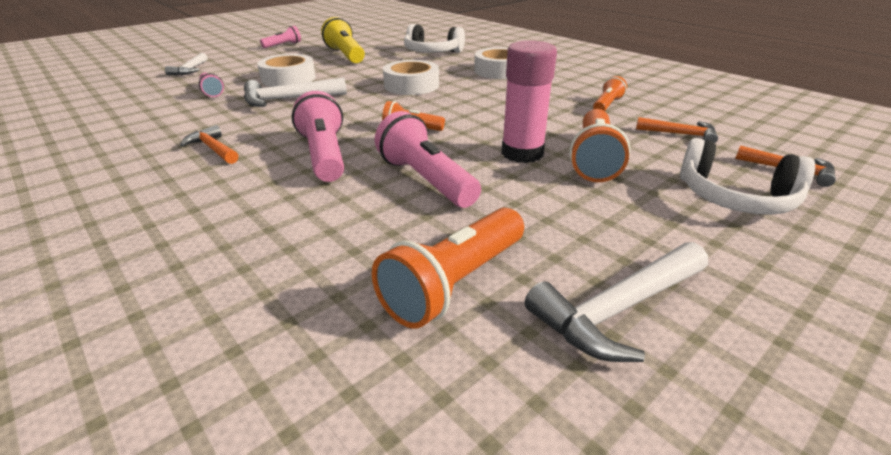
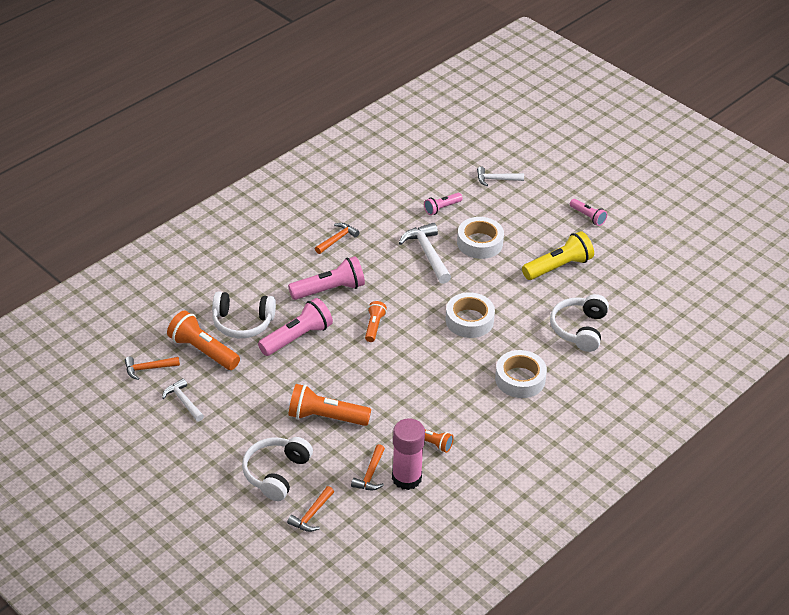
camera: 85 degrees right, 10 degrees up
pink glue stick [501,41,557,163] -> pink glue stick moved to [392,418,425,490]
white hammer [525,242,708,362] -> white hammer [162,378,204,421], size x0.63
none -> orange hammer [125,357,180,380]
none -> white headphones [212,291,276,338]

